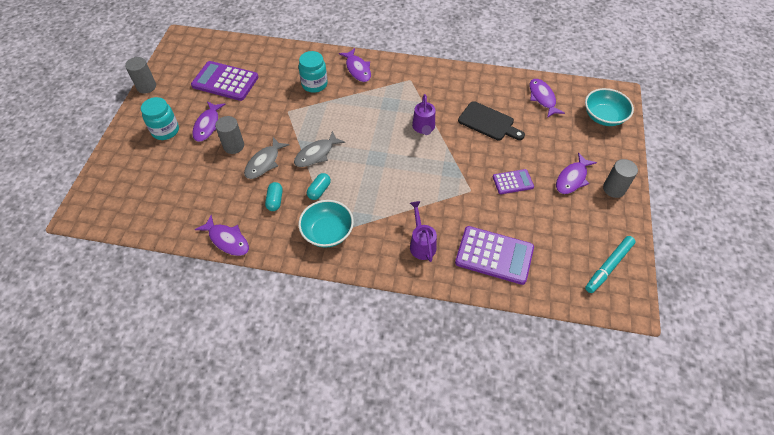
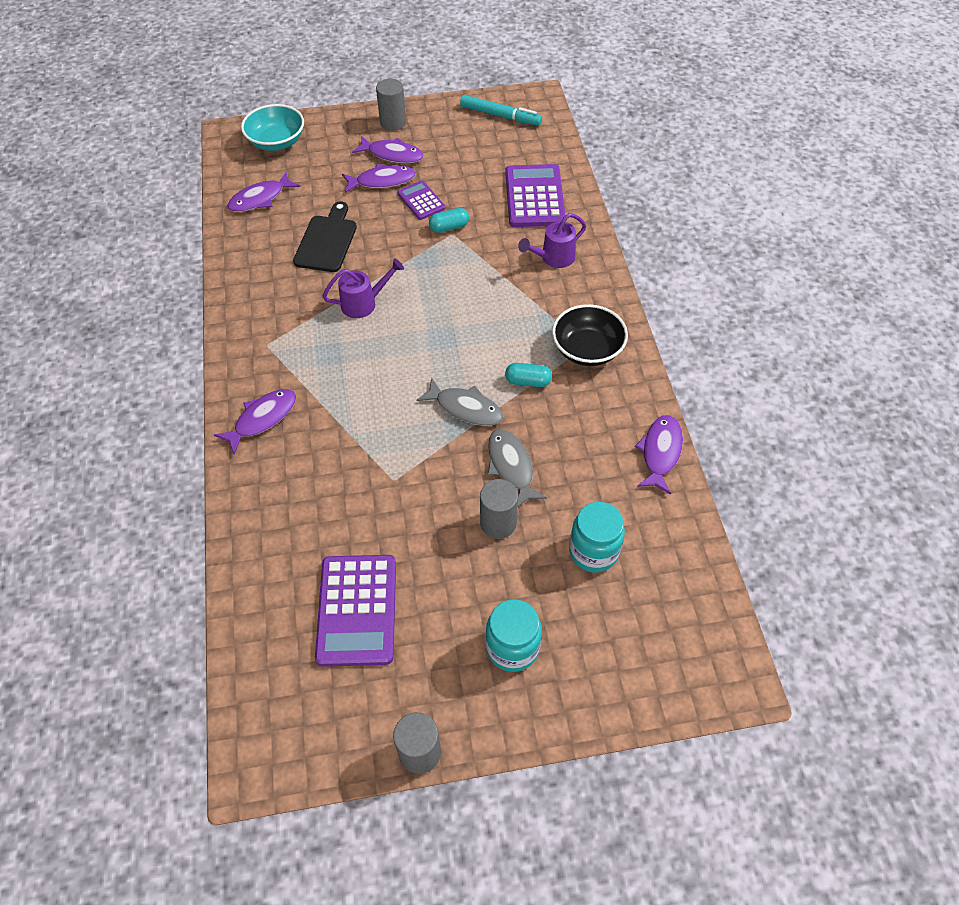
camera: 110 degrees left, 0 degrees up
purple fish [192,101,225,142] -> purple fish moved to [342,164,416,193]
grey fish [244,137,289,179] -> grey fish turned 120 degrees counterclockwise [488,429,547,507]
turquoise capsule [265,182,283,211] -> turquoise capsule moved to [429,208,469,233]
turquoise bowl [298,200,354,248] -> black bowl [552,304,628,366]
turquoise jar [299,51,327,93] -> turquoise jar moved to [569,502,625,573]

